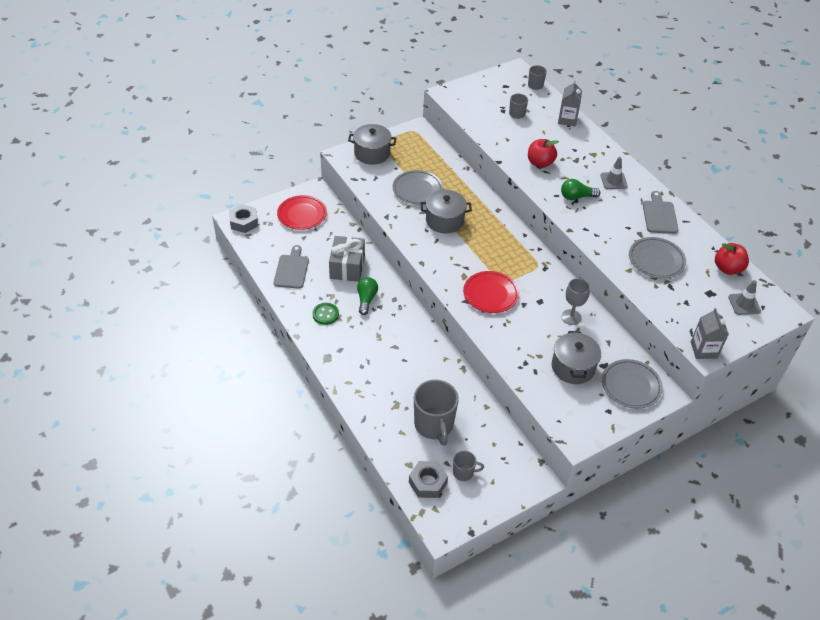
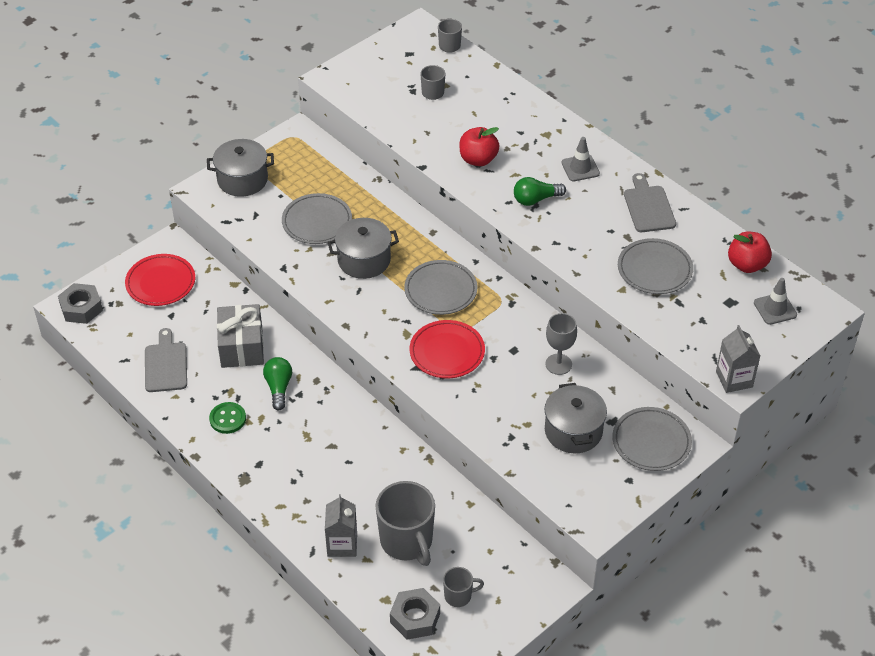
camera: 10 degrees left, 0 degrees up
grey carton [558,80,582,126] -> grey carton moved to [325,494,357,557]
none -> grey plate [404,260,477,315]

